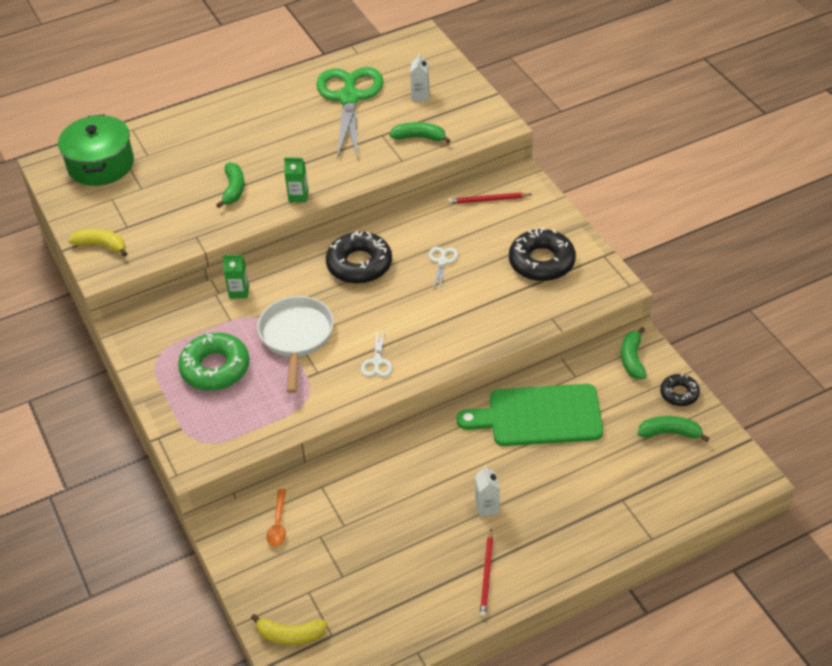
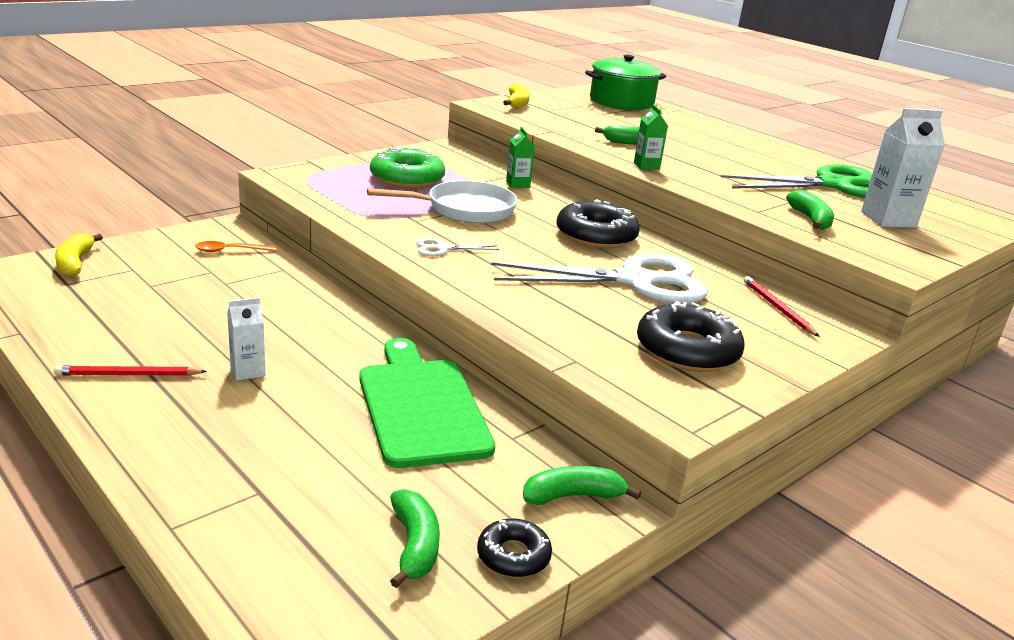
camera: 70 degrees right, 20 degrees down
white carton [410,53,430,102] -> white carton [861,108,945,228], size x1.72
white scissors [429,247,458,291] -> white scissors [491,253,708,303], size x2.48

